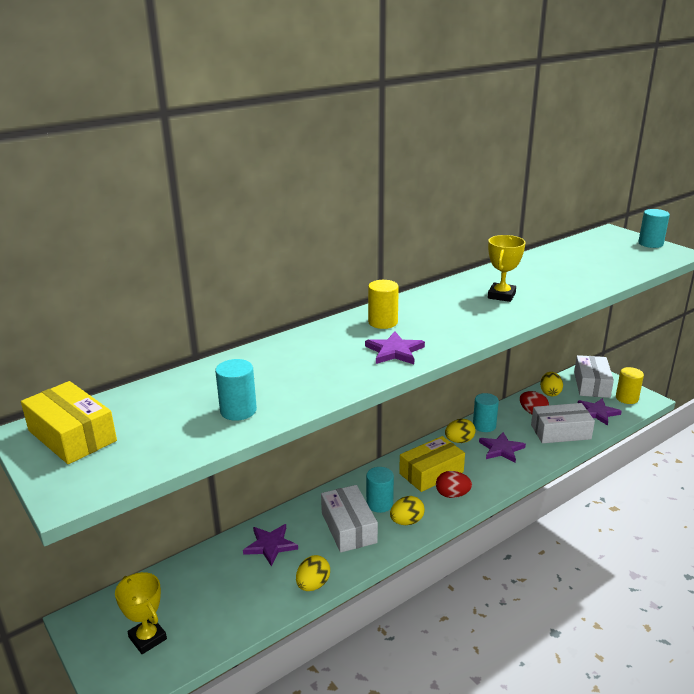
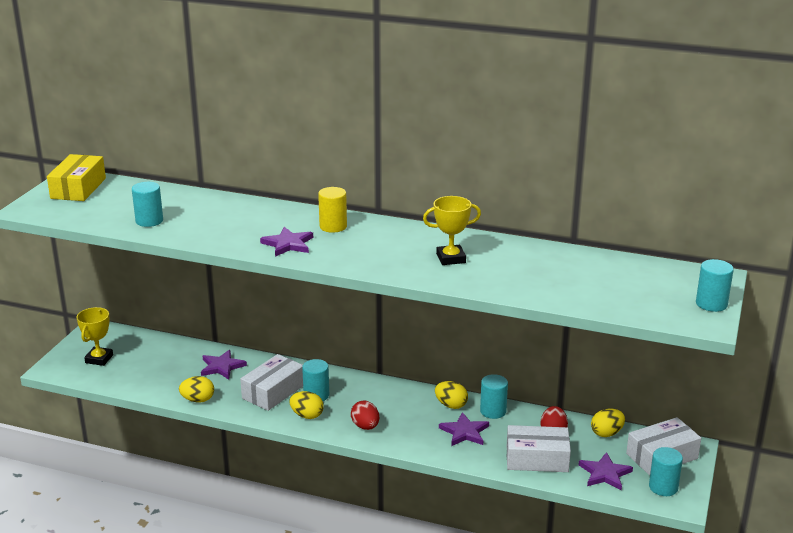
camera: 55 degrees right, 0 degrees up
yellow box [399,436,465,492] -> none
white box [531,403,595,443] -> white box turned 45 degrees counterclockwise [507,425,571,472]
yellow cylinder [616,367,644,404] -> turquoise cylinder [649,447,683,496]

